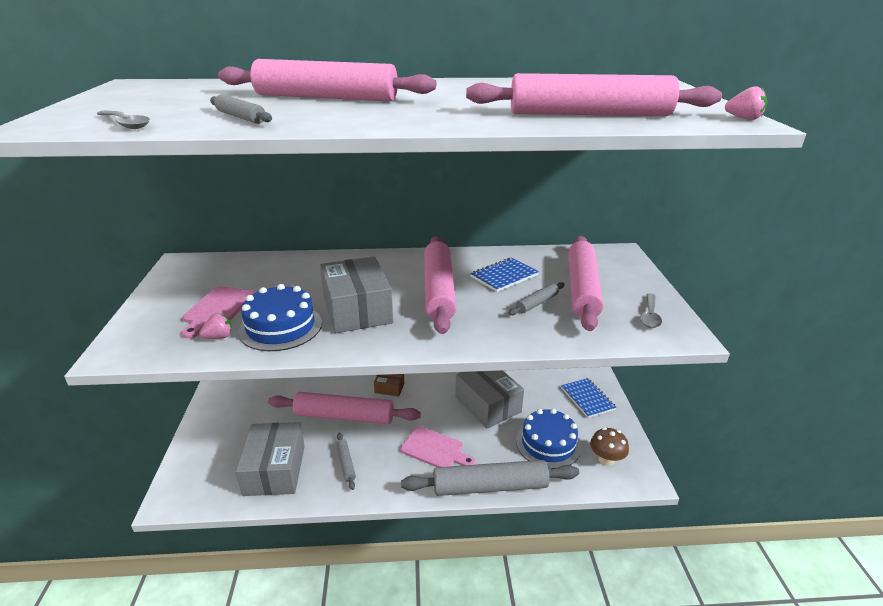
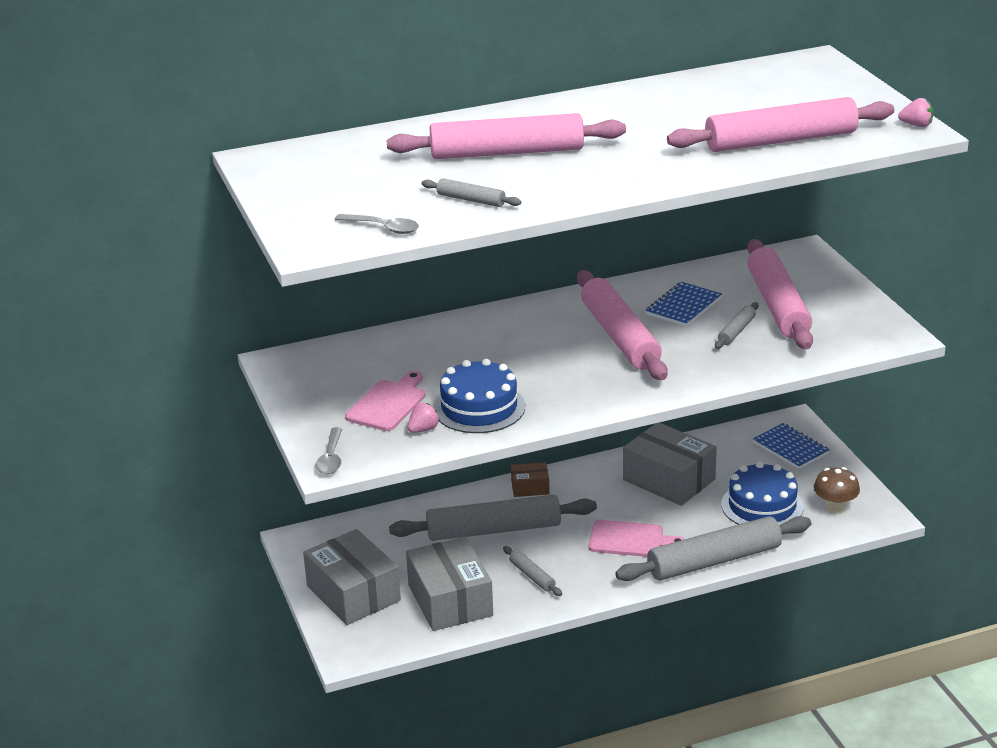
camera: 15 degrees left, 0 degrees up
pink cutting board [182,286,255,338] -> pink cutting board turned 150 degrees counterclockwise [345,371,426,431]
pink rolling pin [268,392,421,424] -> grey rolling pin [389,495,597,541]
grey box [320,256,393,333] -> grey box moved to [303,529,401,625]
grey spoon [640,293,662,328] -> grey spoon moved to [316,427,342,474]

